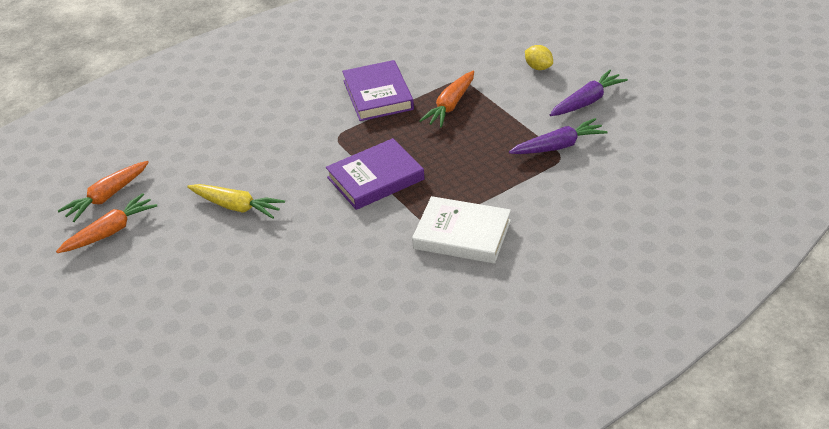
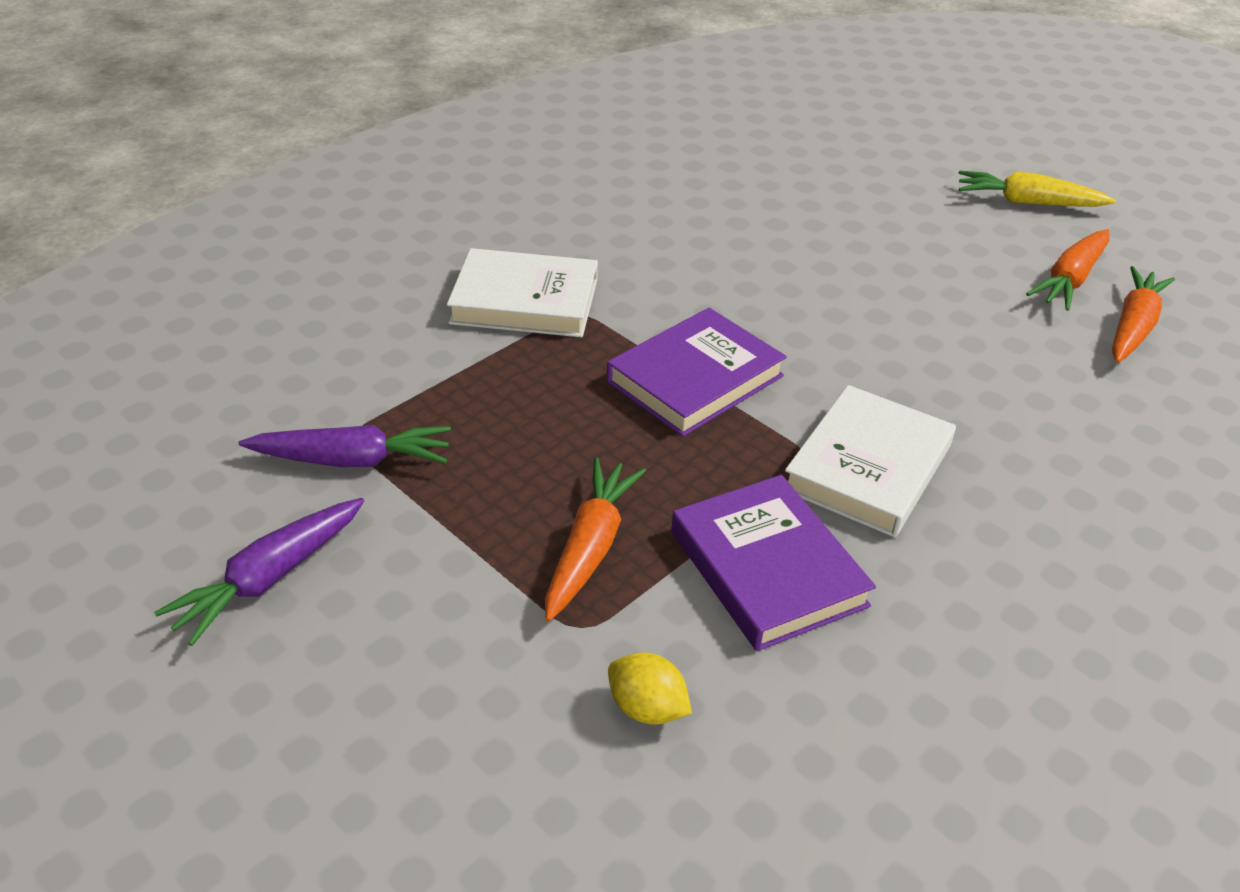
camera: 165 degrees right, 0 degrees up
yellow carrot [187,184,285,219] -> yellow carrot moved to [959,171,1116,207]
purple carrot [509,118,608,154] -> purple carrot turned 150 degrees counterclockwise [239,425,451,467]
yellow lemon [525,45,553,70] -> yellow lemon moved to [608,652,692,725]
none -> white book [785,385,956,537]

